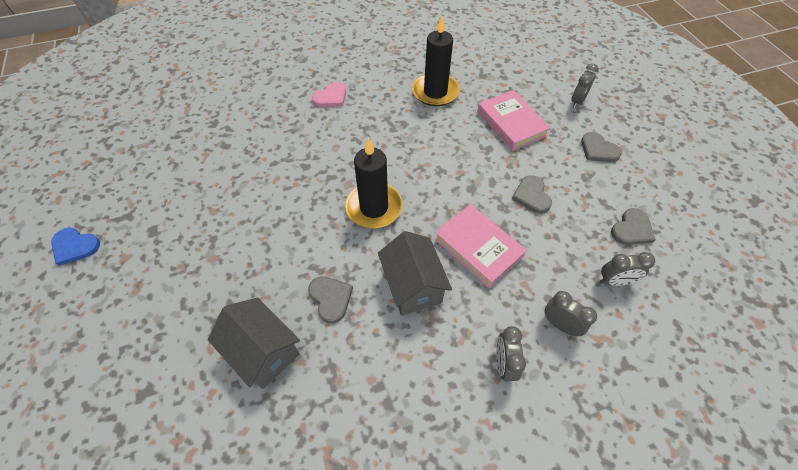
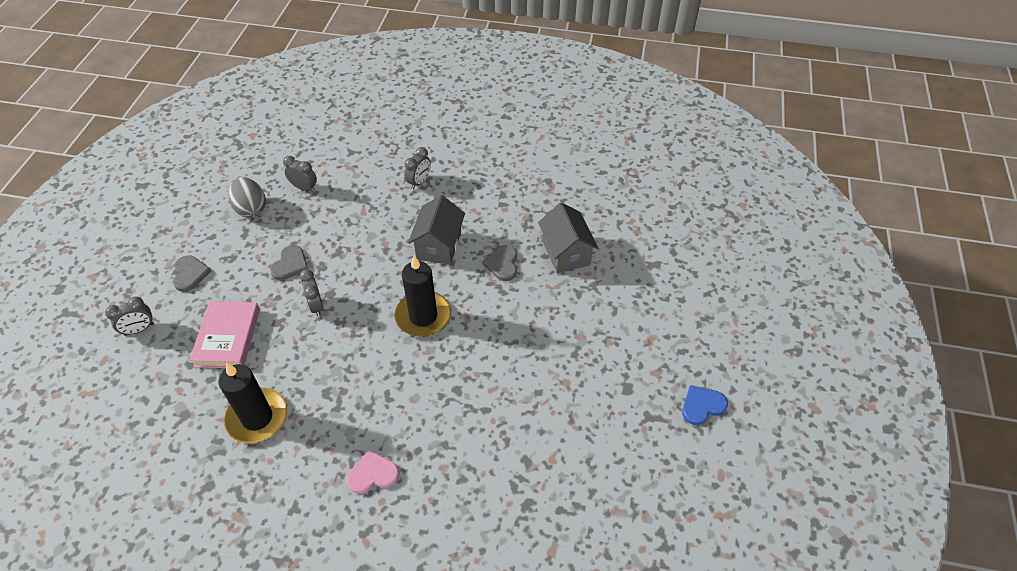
camera: 150 degrees left, 5 degrees down
blue heart [51,228,100,266] -> blue heart turned 75 degrees counterclockwise [682,385,728,425]
pink book [434,204,527,288] -> none
grey clock [545,291,597,336] -> grey clock moved to [299,269,324,317]
grey heart [611,208,656,245] -> grey egg [229,177,266,218]

